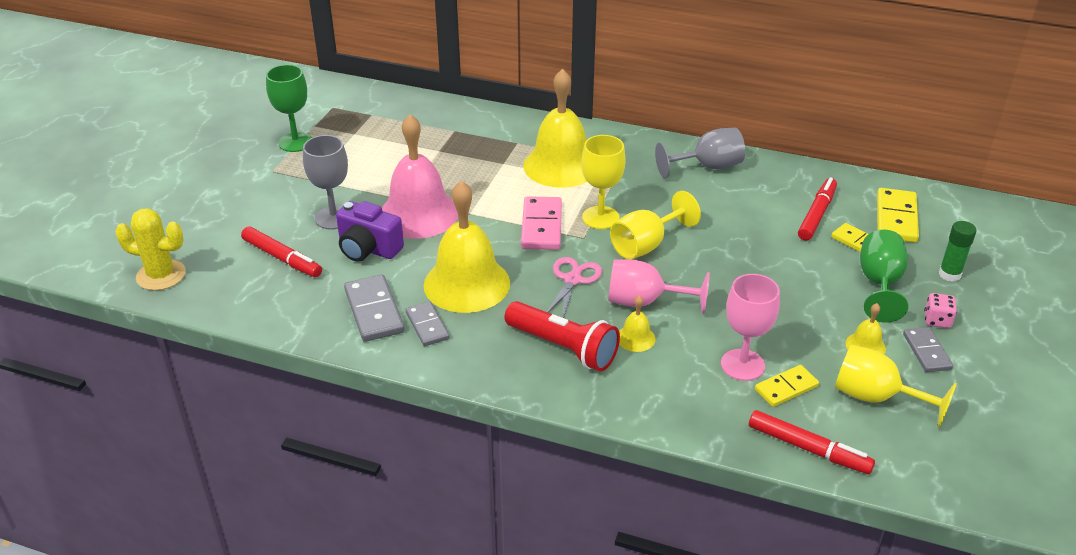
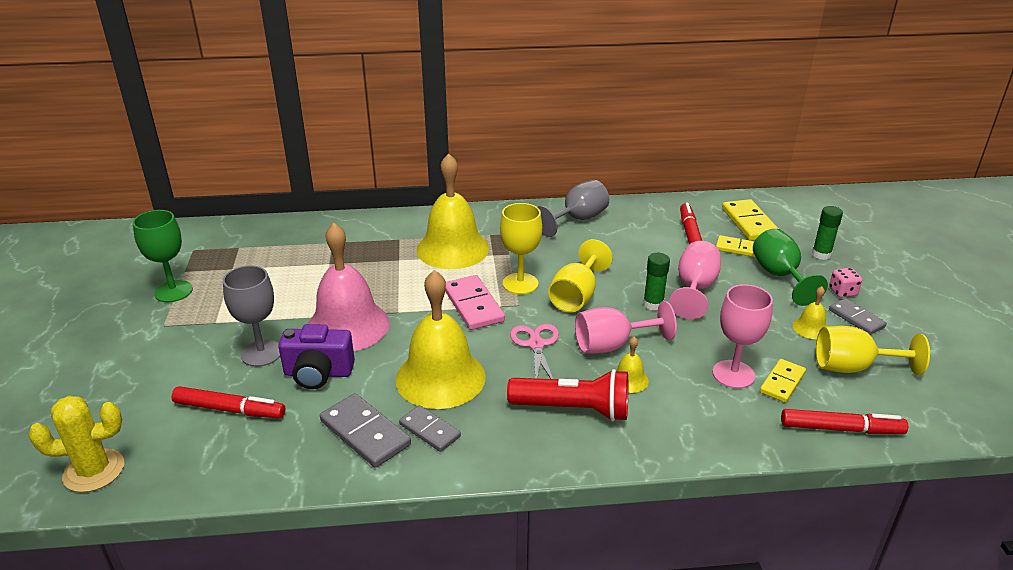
camera: 25 degrees left, 5 degrees down
none -> green glue stick [643,253,670,311]
none -> pink goblet [669,241,721,319]

